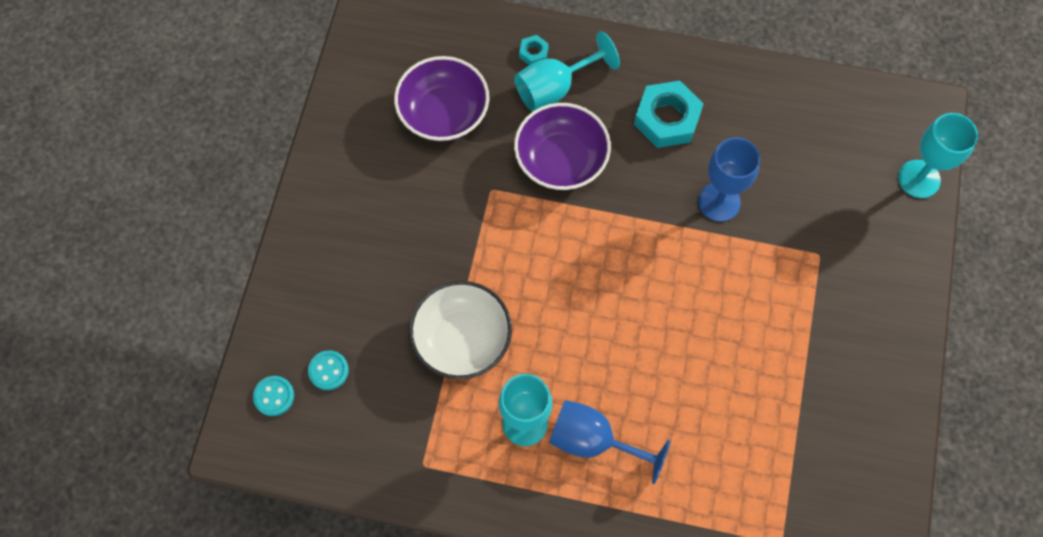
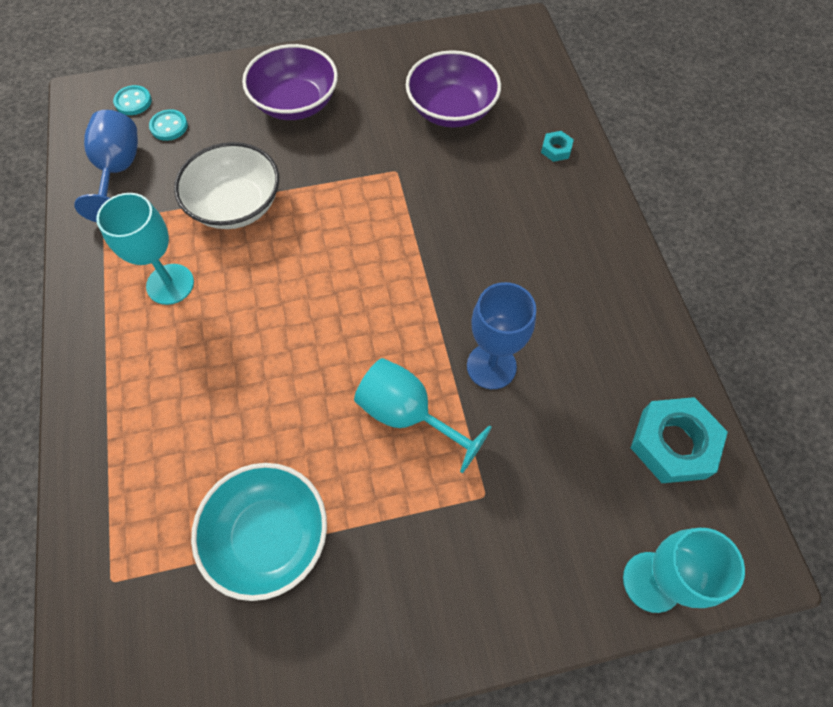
camera: 65 degrees right, 5 degrees down
turquoise goblet [514,31,620,112] -> turquoise goblet moved to [354,358,492,473]
purple bowl [514,103,611,190] -> purple bowl moved to [242,44,338,120]
blue goblet [549,400,670,484] -> blue goblet moved to [74,110,138,222]
turquoise nut [634,80,704,148] -> turquoise nut moved to [631,397,728,483]
none -> turquoise bowl [191,463,327,601]

